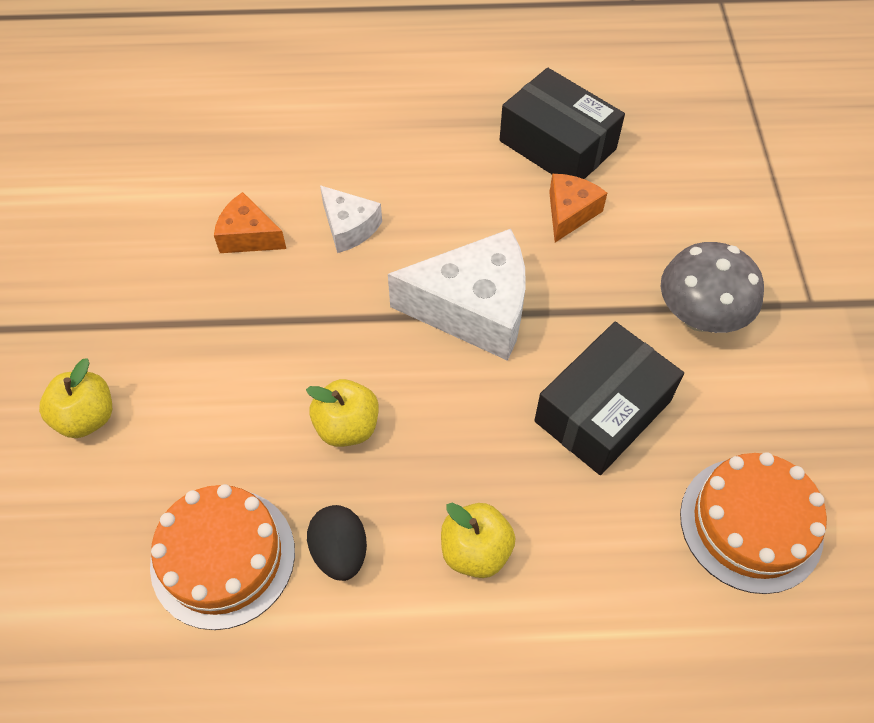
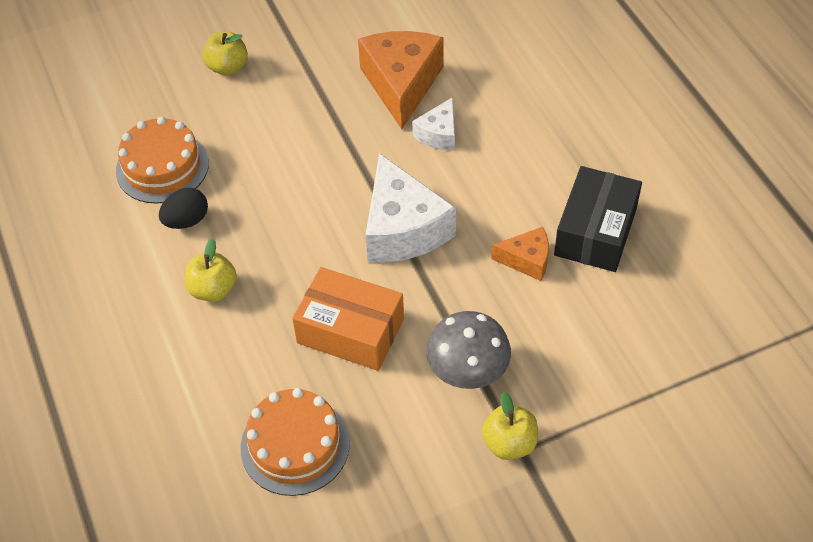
camera: 70 degrees right, 5 degrees down
orange cheese [214,192,286,253] -> orange cheese [358,31,444,130], size x1.90
yellow apple [306,379,379,447] -> yellow apple moved to [482,392,538,460]
black box [534,322,684,475] -> orange box [292,267,404,371]

